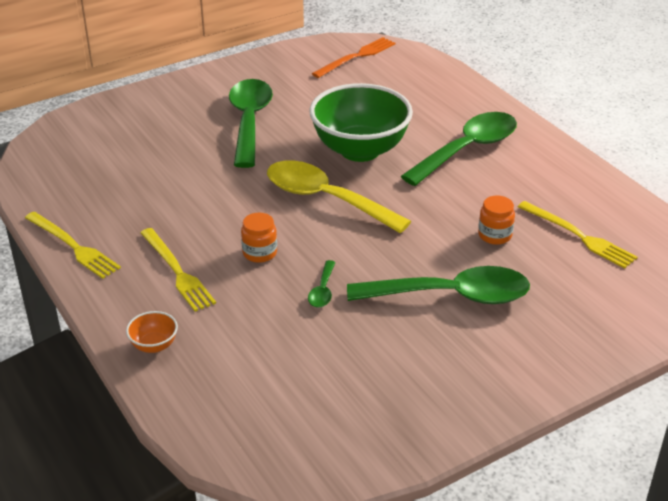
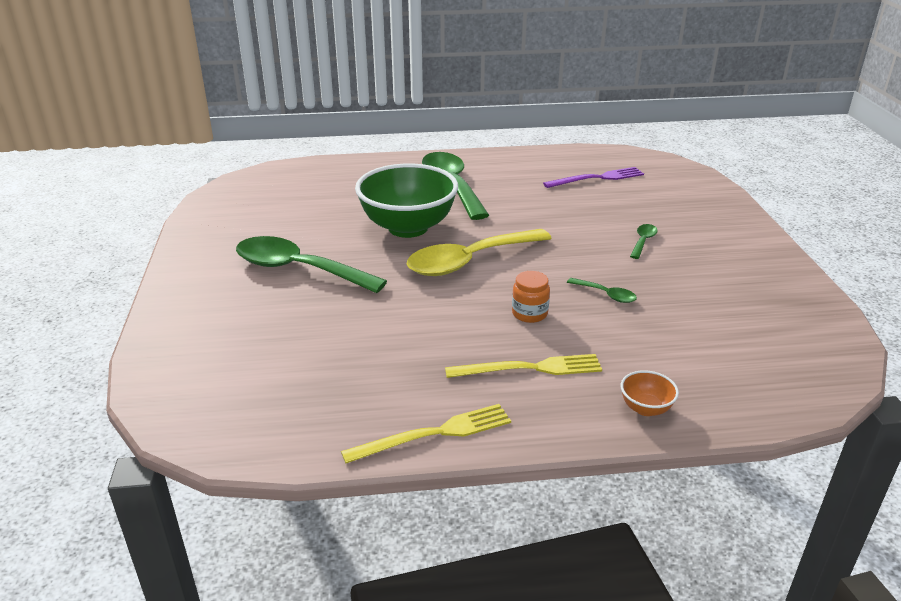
camera: 65 degrees left, 5 degrees down
orange fork [312,37,395,78] -> none
green spoon [347,266,530,304] -> green spoon [630,224,658,259], size x0.42
orange jar [478,196,515,245] -> none
yellow fork [518,201,638,269] -> purple fork [543,167,644,188]

